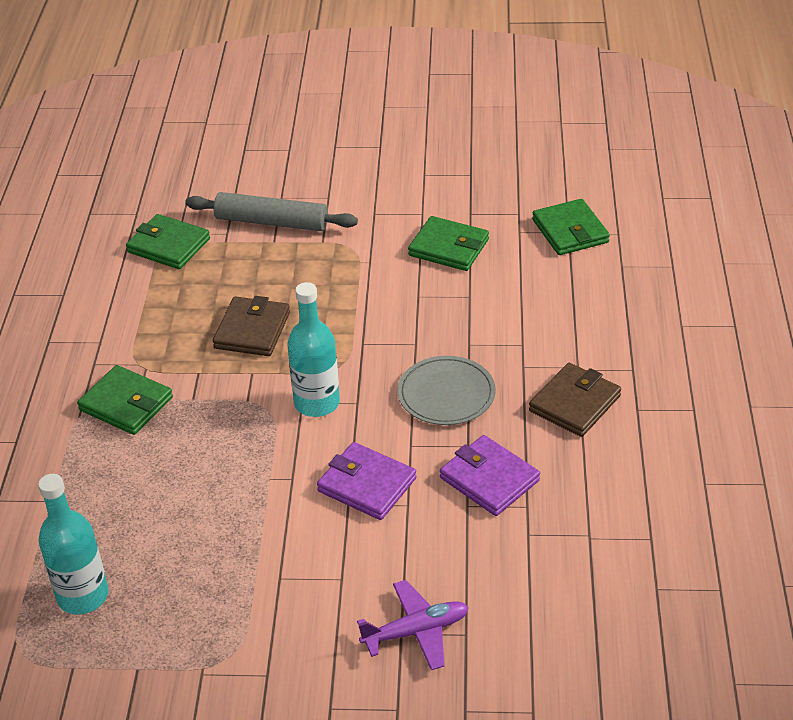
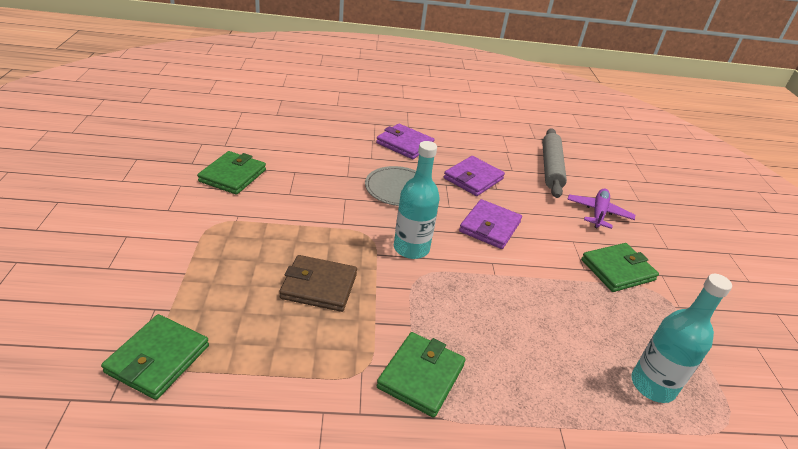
camera: 100 degrees left, 5 degrees down
grey rolling pin [185,192,358,231] -> grey rolling pin moved to [542,128,567,198]
purple plane [357,580,469,670] -> purple plane turned 45 degrees clockwise [567,189,635,229]
brown wallet [529,363,621,437] -> purple wallet [376,124,435,159]
green wallet [532,199,610,255] -> green wallet moved to [581,243,659,292]

